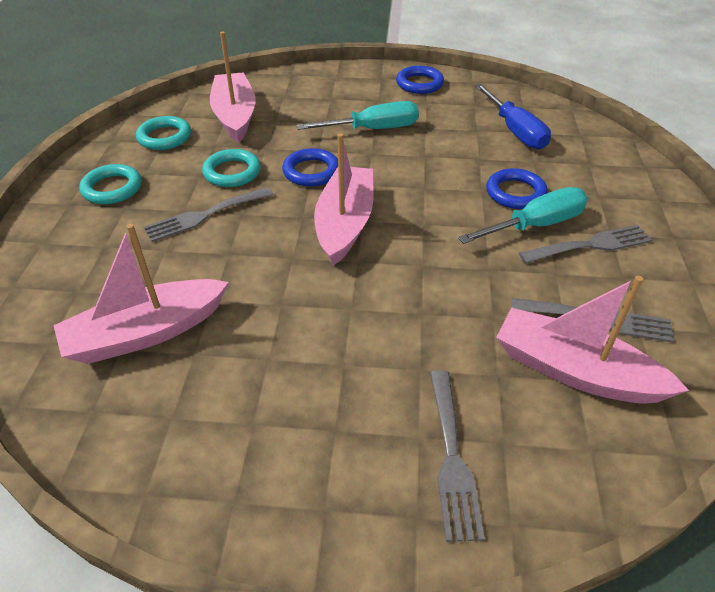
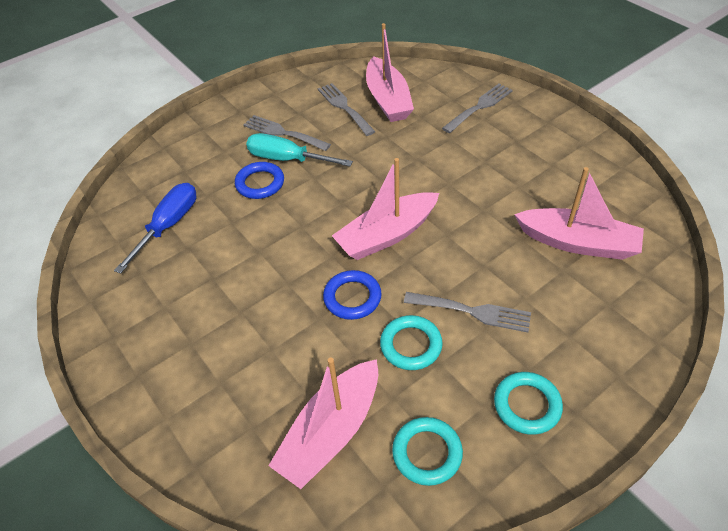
camera: 130 degrees left, 5 degrees up
turquoise screwdriver [297,101,419,130] -> none
blue ring [396,66,444,94] -> none

